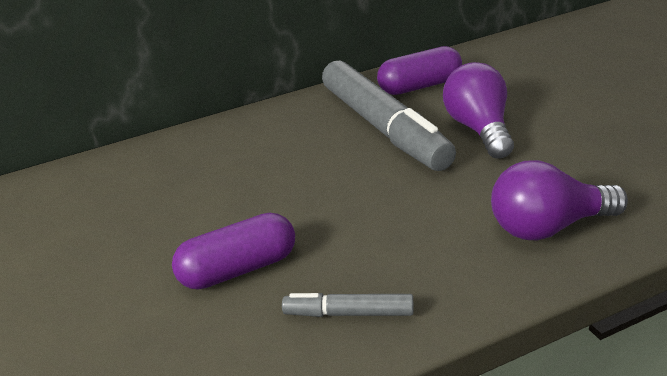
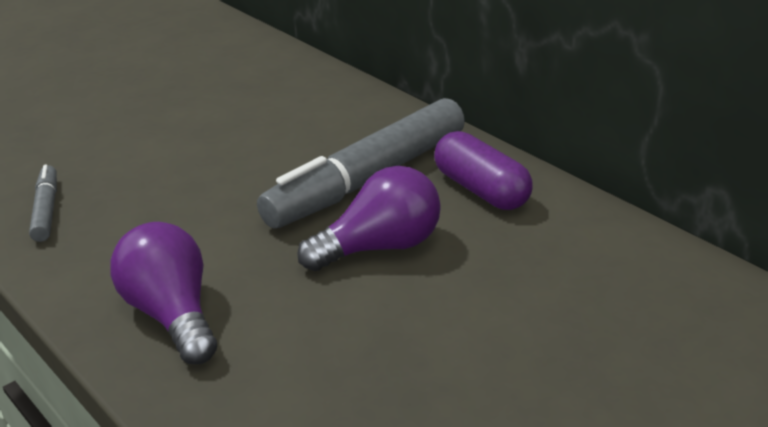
camera: 70 degrees right, 0 degrees up
purple capsule [172,213,295,290] -> none

